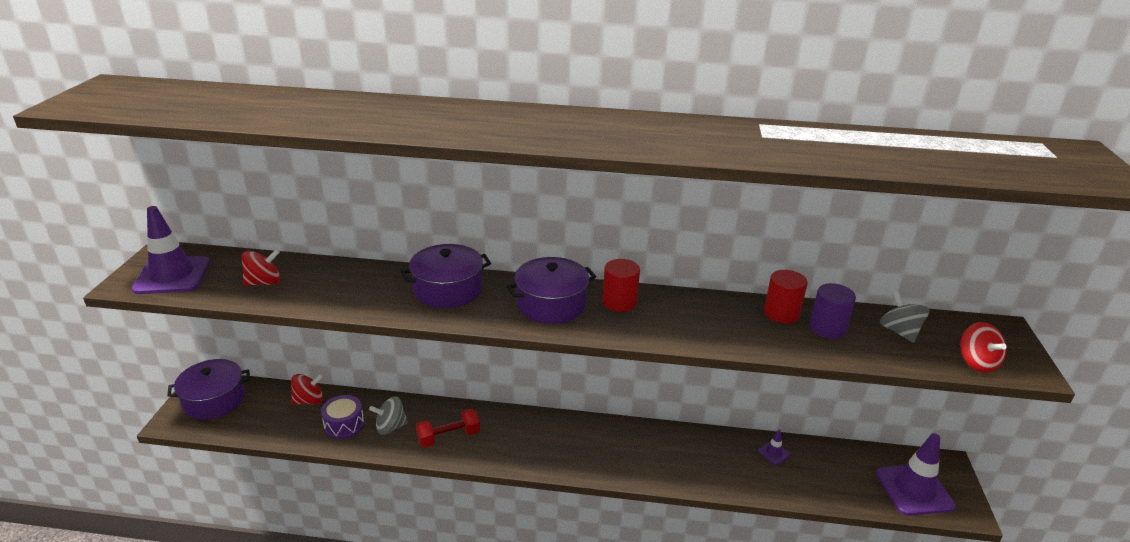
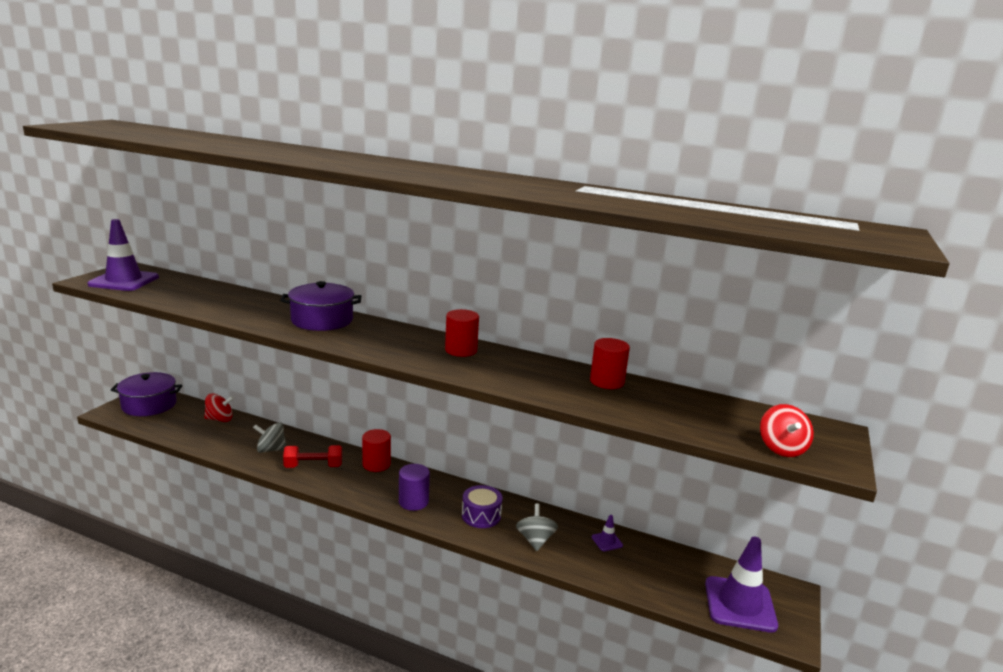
camera: 15 degrees right, 10 degrees down
red spinning top [242,249,280,286] -> none
purple drum [321,395,364,439] -> purple drum moved to [462,485,503,528]
purple pot [506,257,596,324] -> none
purple cylinder [809,283,856,339] -> purple cylinder moved to [399,464,430,511]
grey spinning top [880,291,930,343] -> grey spinning top moved to [516,503,558,551]
none -> red cylinder [362,429,391,472]

